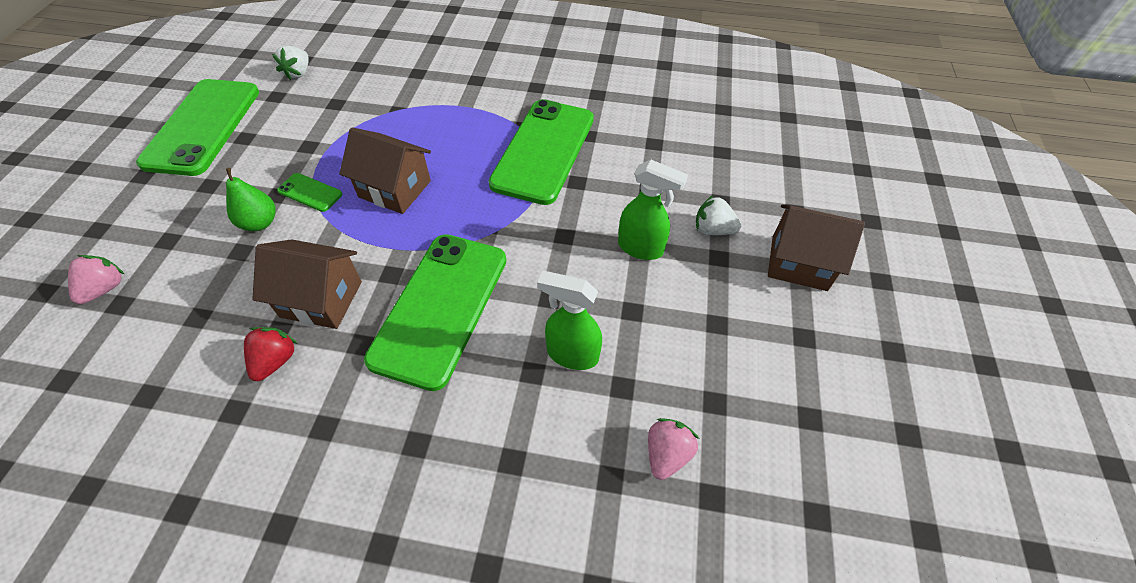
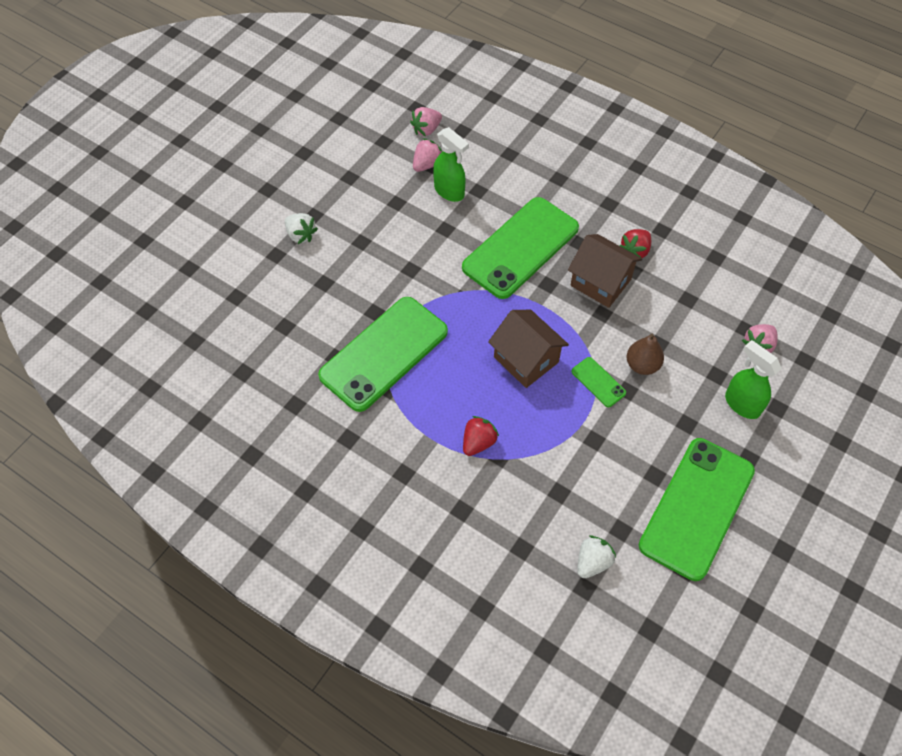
camera: 155 degrees left, 5 degrees up
green pear [226,168,276,231] -> brown pear [627,334,664,375]
green spray bottle [618,160,688,260] -> green spray bottle moved to [725,340,782,419]
brown house [768,204,865,291] -> none
none -> pink strawberry [413,138,442,172]
none -> red strawberry [463,416,499,456]

